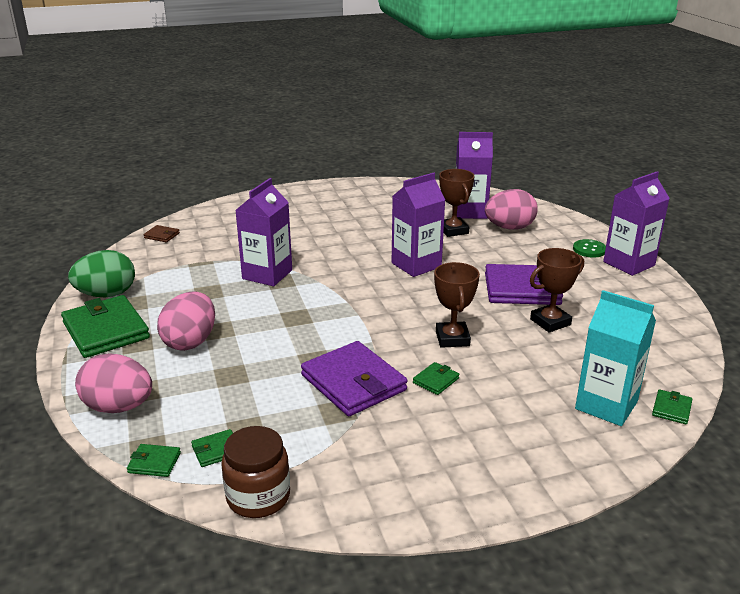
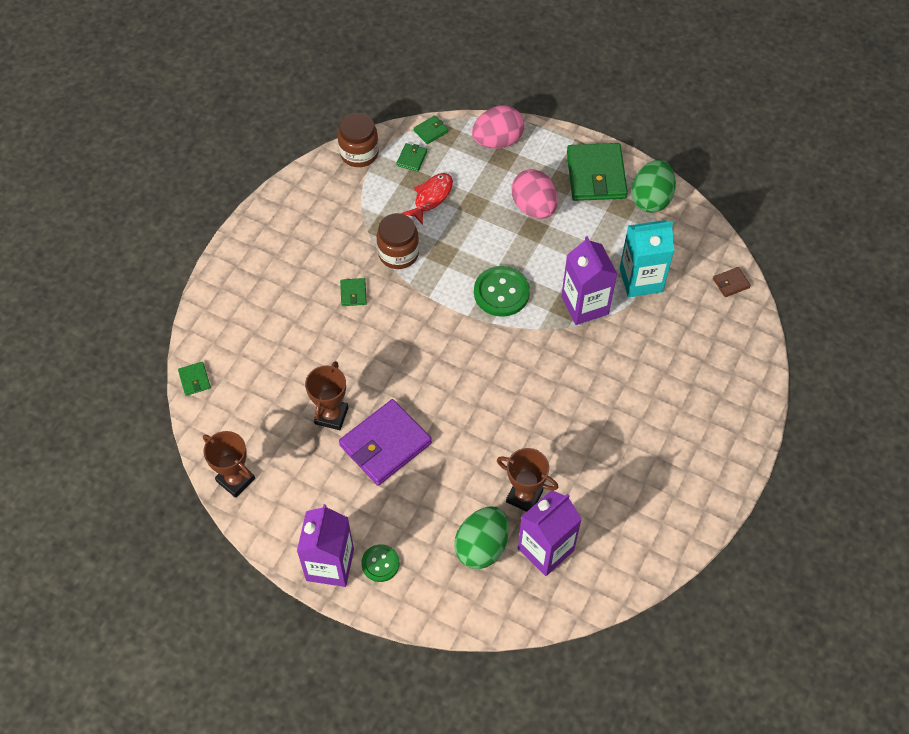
camera: 135 degrees right, 30 degrees up
green wallet [61,295,150,358] -> green wallet turned 75 degrees clockwise [567,143,628,201]
purple wallet [301,341,407,416] -> brown jar [377,213,419,269]
purple carton [392,173,445,277] -> none
brown trophy [434,262,480,348] -> brown trophy moved to [203,431,255,498]
pink egg [485,189,538,229] -> green egg [454,507,509,569]
turquoise carton [575,290,656,426] -> turquoise carton moved to [619,220,674,297]
none -> red fish [402,173,453,225]
none -> green button [474,266,530,317]

